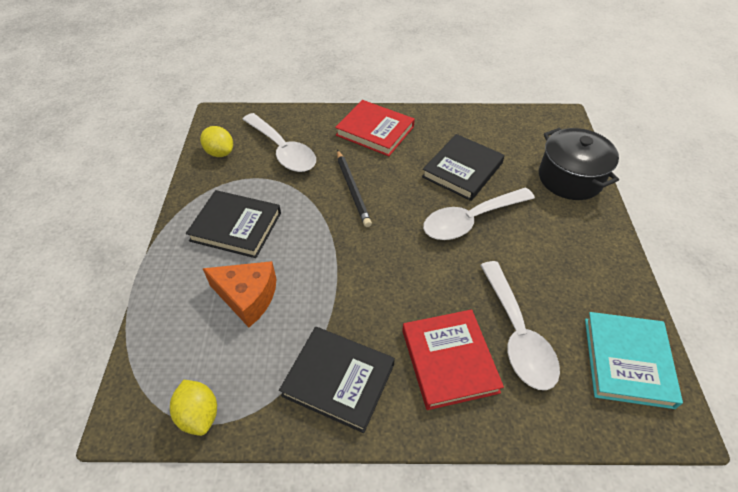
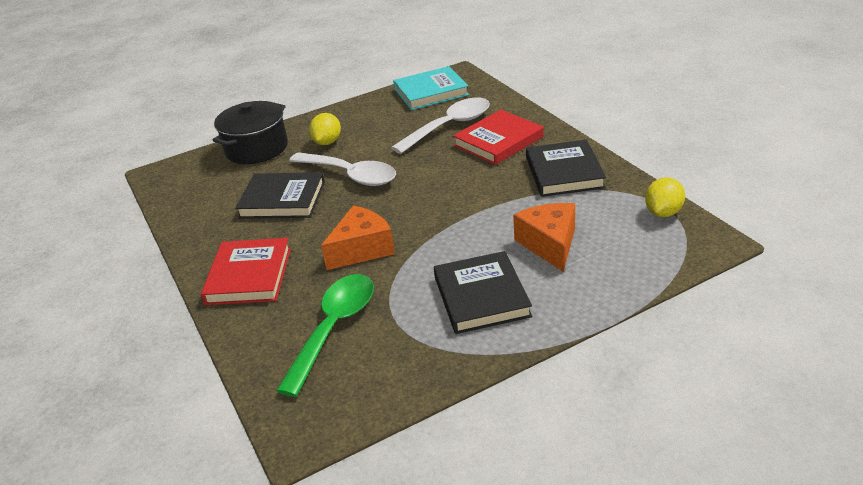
camera: 115 degrees left, 15 degrees down
yellow lemon [200,126,233,157] -> yellow lemon moved to [309,113,341,145]
white spoon [242,113,316,172] -> green spoon [276,274,374,397]
black pencil [337,150,372,227] -> orange cheese [321,205,395,270]

